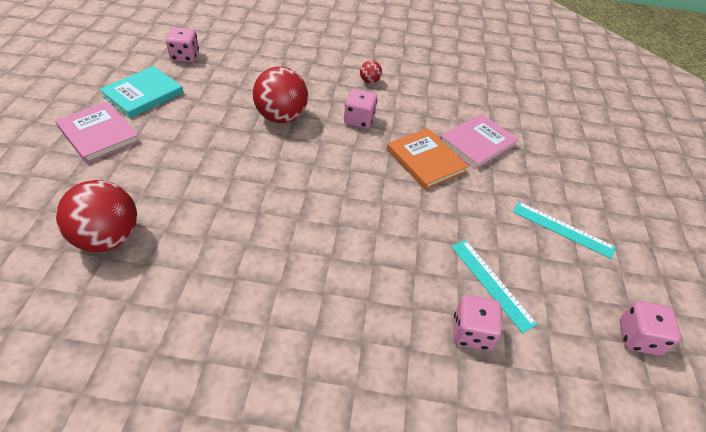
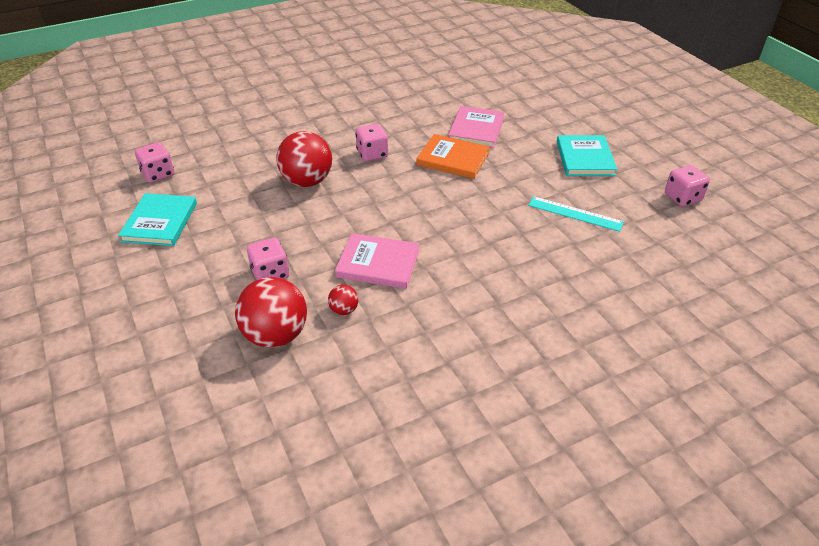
camera: 30 degrees left, 5 degrees down
pink book [56,102,140,163] -> pink book moved to [335,233,420,289]
red ball [360,60,382,83] -> red ball moved to [328,285,359,315]
pink dice [454,295,502,351] -> pink dice moved to [247,238,289,280]
turquoise ruler [513,202,616,259] -> turquoise book [557,135,617,176]

